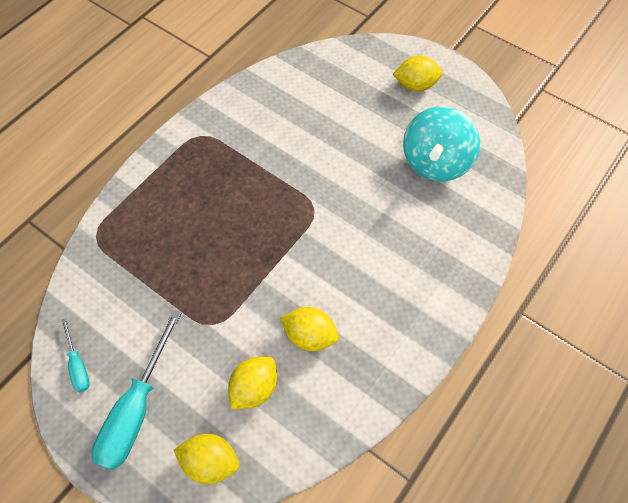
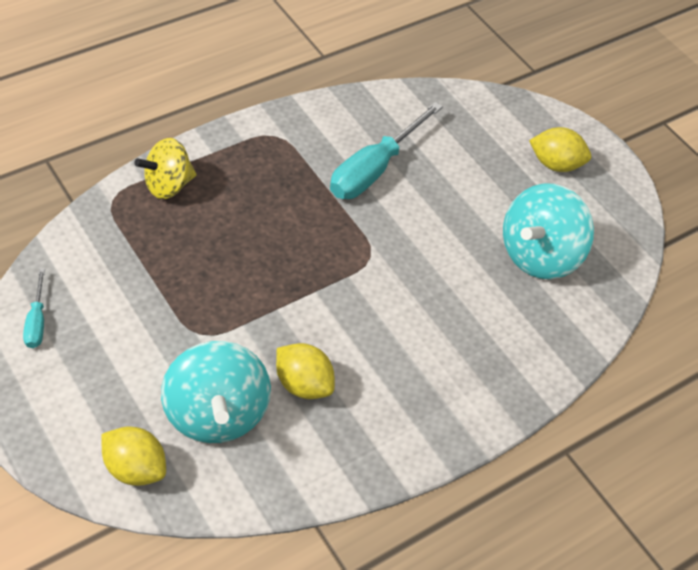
camera: 15 degrees right, 10 degrees down
turquoise screwdriver [92,310,182,470] -> turquoise screwdriver moved to [330,102,443,199]
yellow lemon [228,357,277,409] -> turquoise spinning top [161,341,271,443]
none -> yellow spinning top [134,138,197,199]

